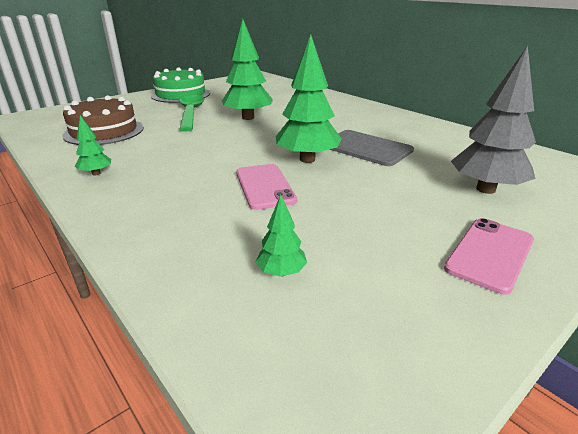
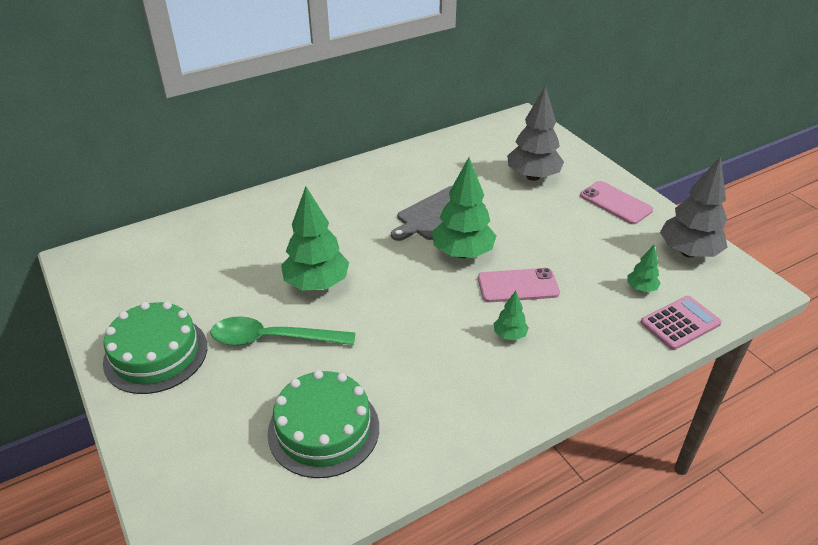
camera: 80 degrees left, 10 degrees up
brown cake [62,95,144,145] -> green cake [267,370,379,478]
green tree [75,115,111,175] -> green tree moved to [494,291,529,340]
none -> pink calculator [640,296,722,350]
none -> grey tree [660,156,728,258]

